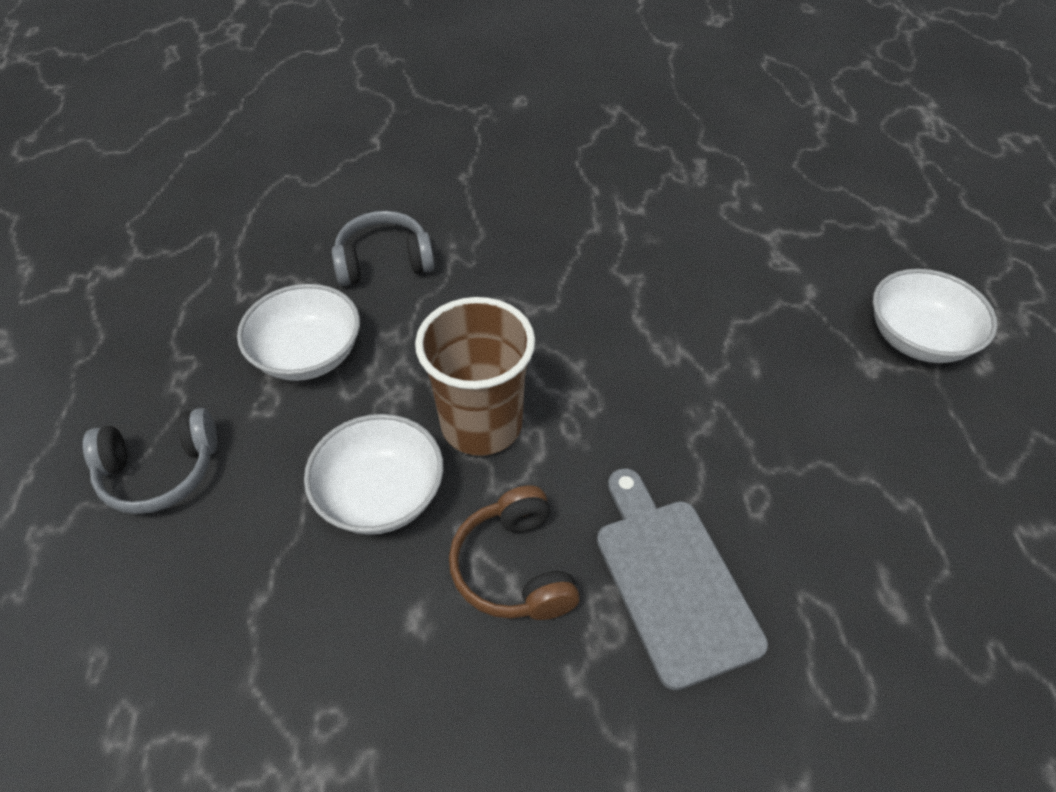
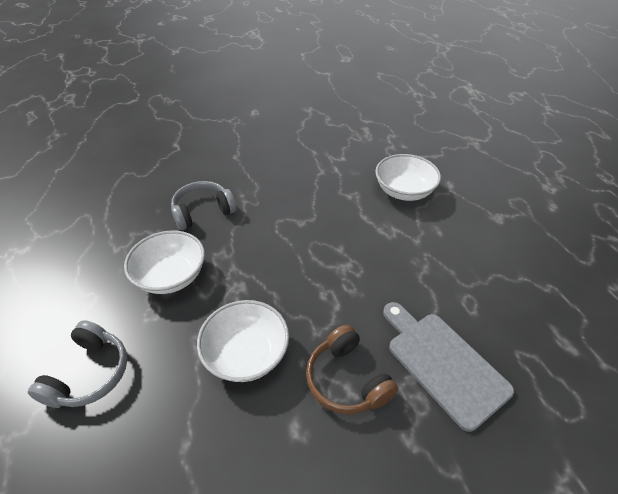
camera: 15 degrees left, 5 degrees down
grey headphones [83,408,217,514] -> grey headphones turned 45 degrees counterclockwise [27,320,127,408]
brown cup [415,297,535,456] -> none
white bowl [873,269,997,363] -> white bowl moved to [375,154,441,201]

